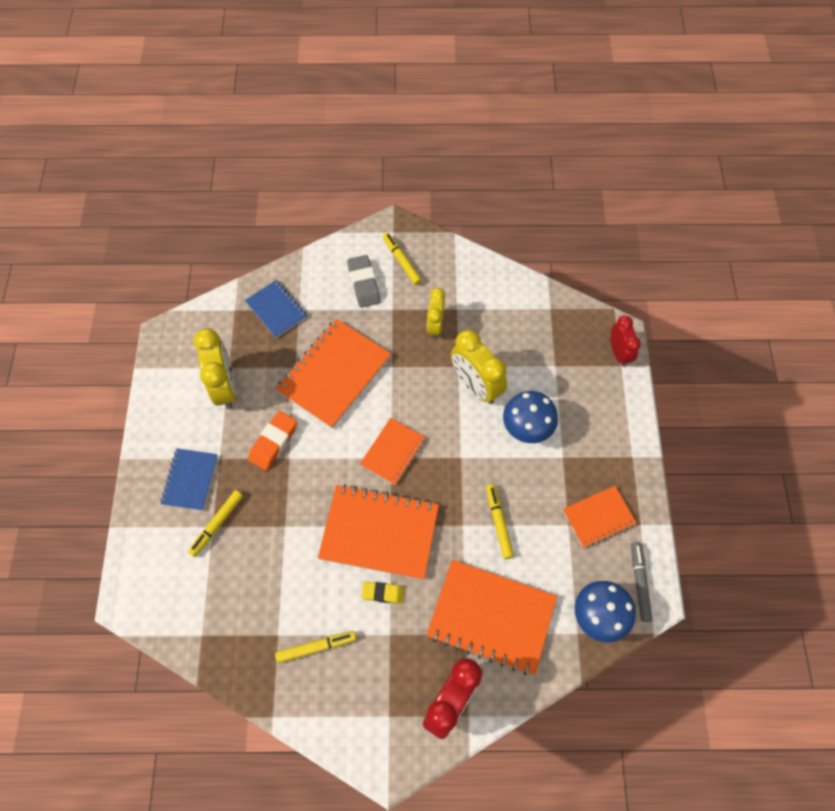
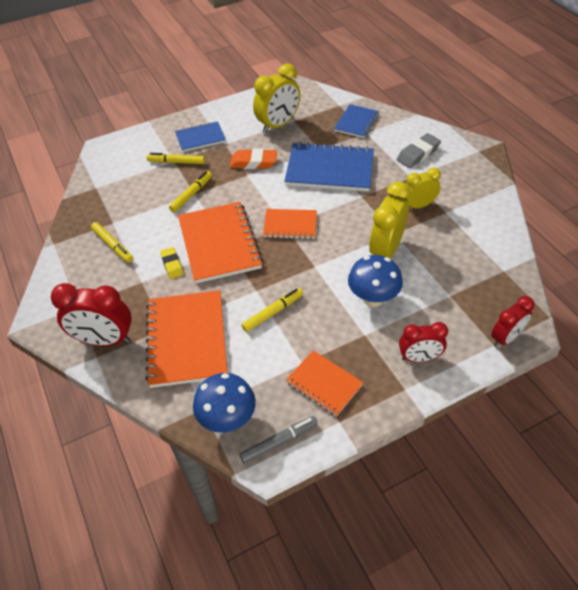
camera: 65 degrees right, 15 degrees down
orange notebook [276,319,391,428] -> blue notebook [284,142,374,192]
yellow marker [383,233,422,285] -> yellow marker moved to [169,171,212,212]
none -> red clock [399,322,448,362]

